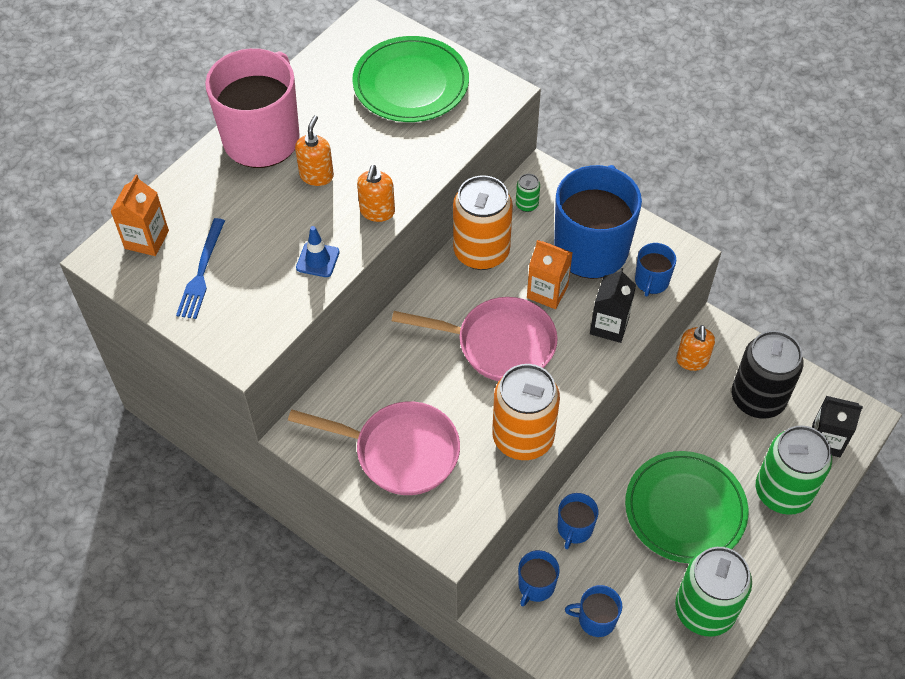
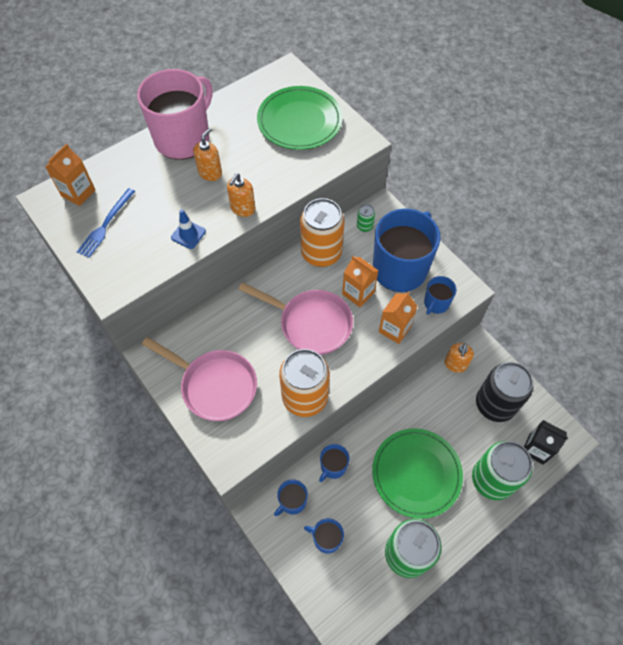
camera: 15 degrees right, 5 degrees up
black carton [590,268,636,343] -> orange carton [379,292,417,344]

